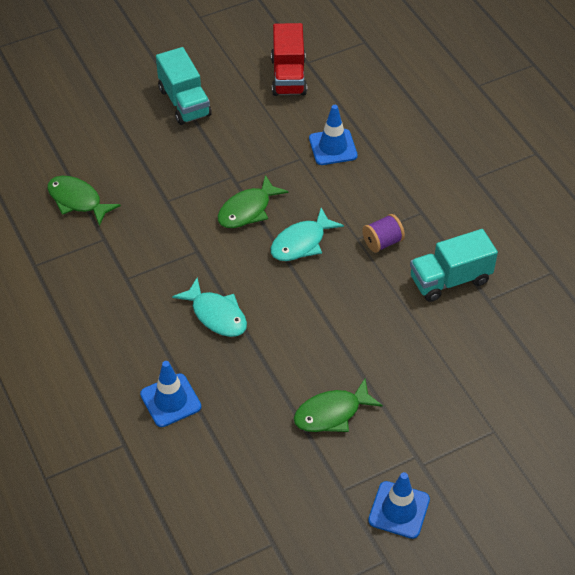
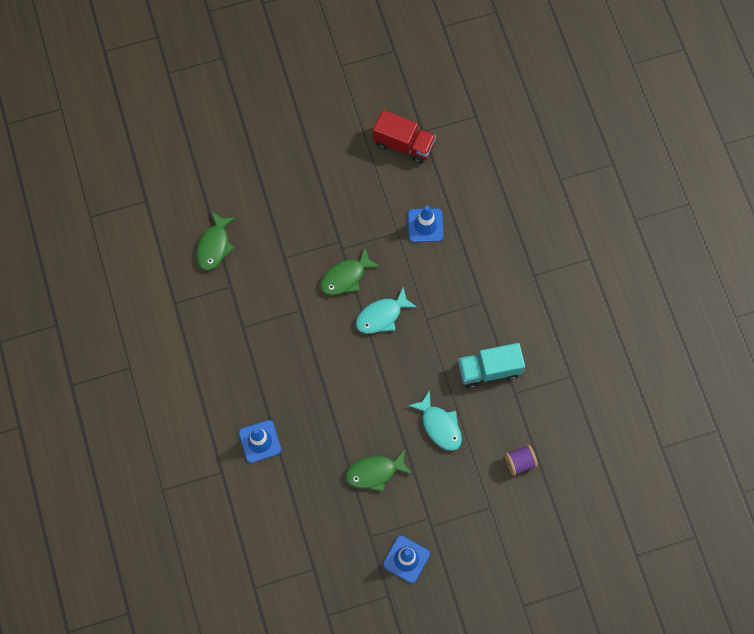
camera: 10 degrees right, 20 degrees up
green fish [47,176,121,226] -> green fish turned 120 degrees counterclockwise [197,212,236,270]
turquoise truck [156,47,211,125] -> none
turquoise fish [172,277,247,337] -> turquoise fish moved to [408,390,462,451]
red truck [271,23,307,96] -> red truck turned 75 degrees counterclockwise [373,110,436,164]
purple spool [362,214,405,253] -> purple spool moved to [505,445,538,476]

